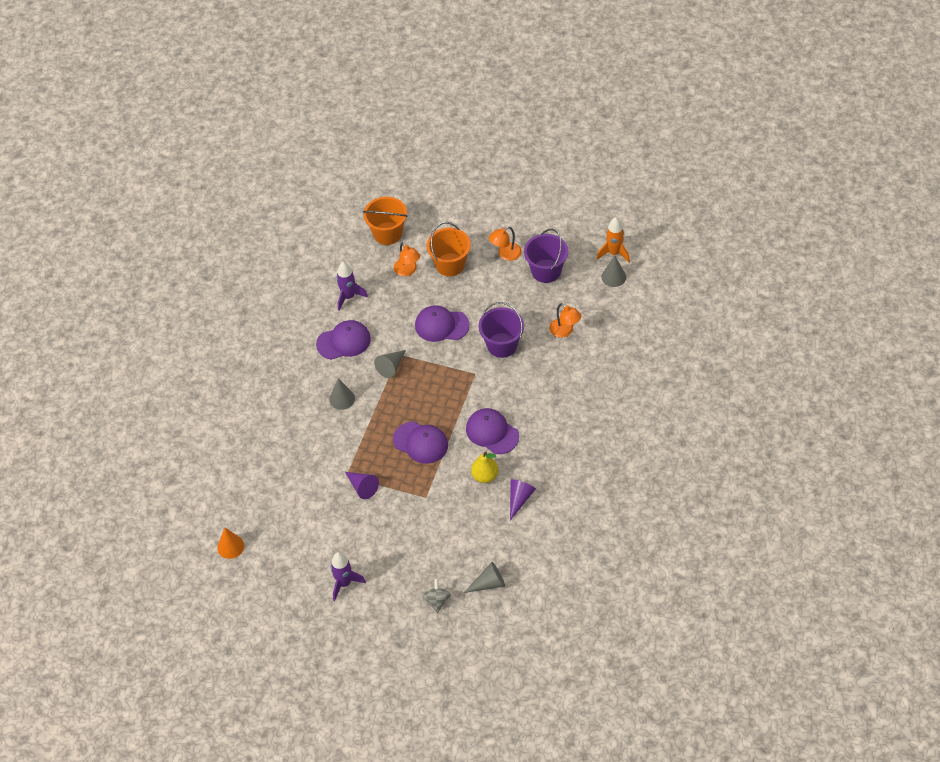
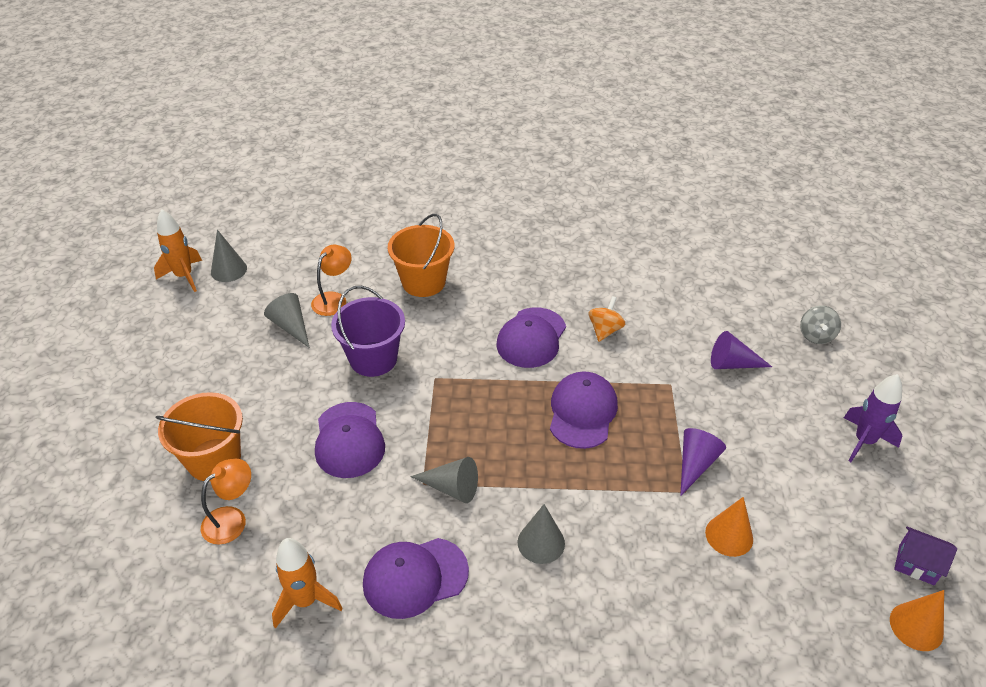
camera: 110 degrees left, 10 degrees down
purple cap [316,320,371,360] -> purple cap turned 75 degrees counterclockwise [363,538,469,619]
purple rocket [336,262,368,311] -> orange rocket [272,538,343,628]
orange bucket [363,197,408,245] -> orange bucket moved to [388,214,454,297]
grey spinning top [423,579,451,613] -> grey spinning top turned 60 degrees counterclockwise [800,305,841,344]
grey cone [464,562,505,593] -> grey cone moved to [264,293,310,348]
yellow pear [471,452,499,483] -> orange spinning top [589,296,625,342]
orange lamp [489,226,522,261] -> none
purple cone [510,479,536,520] -> purple cone moved to [711,331,772,369]
purple bucket [524,229,568,283] -> none
none -> orange cone [705,497,753,557]
none -> purple house [894,526,957,585]

